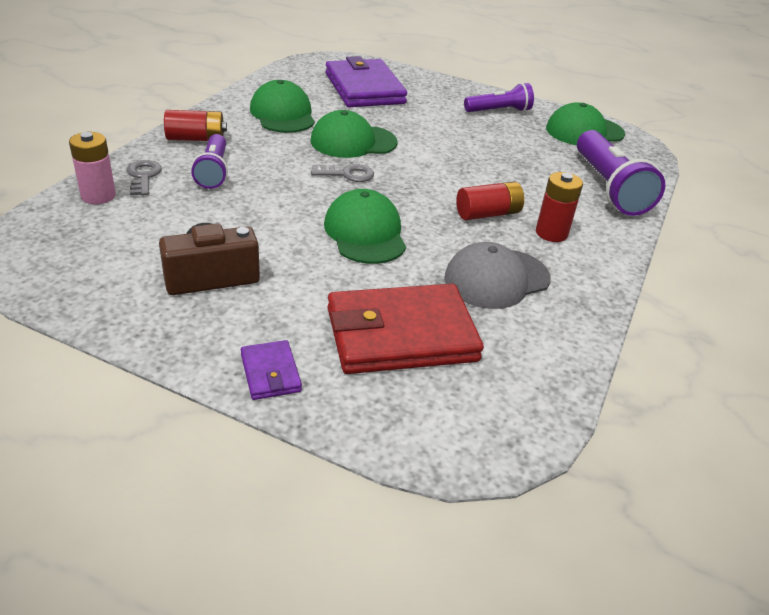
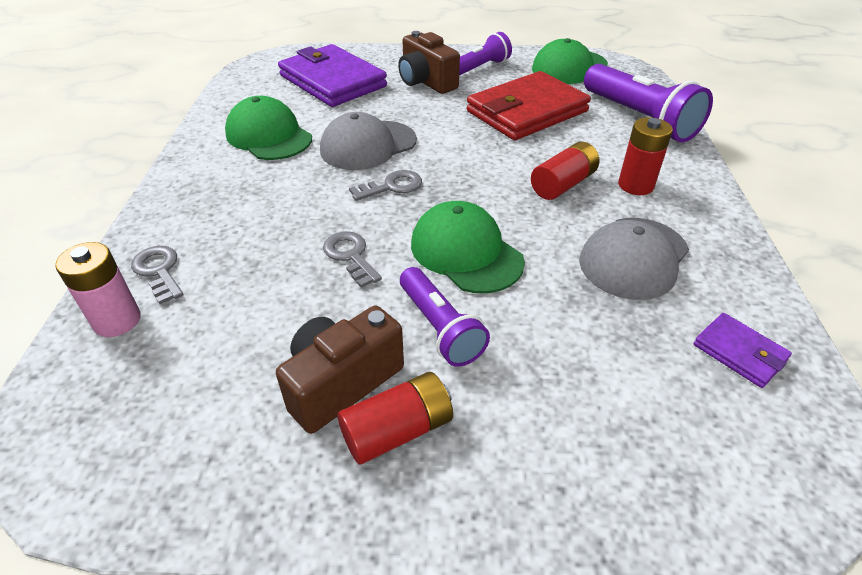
camera: 20 degrees left, 5 degrees up
red battery [164,110,227,141] -> red battery moved to [337,372,453,465]
purple flashlight [191,134,228,189] -> purple flashlight moved to [400,267,490,367]
purple wallet [241,340,302,400] -> purple wallet moved to [694,313,792,388]
green cap [311,110,398,158] -> grey cap [320,112,417,170]
red wallet [327,284,484,374] -> red wallet moved to [467,71,591,140]
none -> grey key [323,231,382,288]
none -> brown camera [398,31,460,94]

